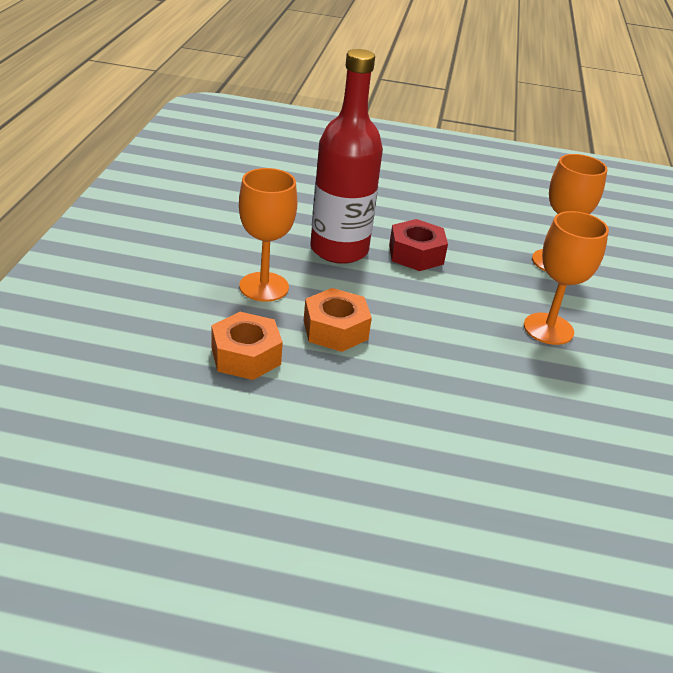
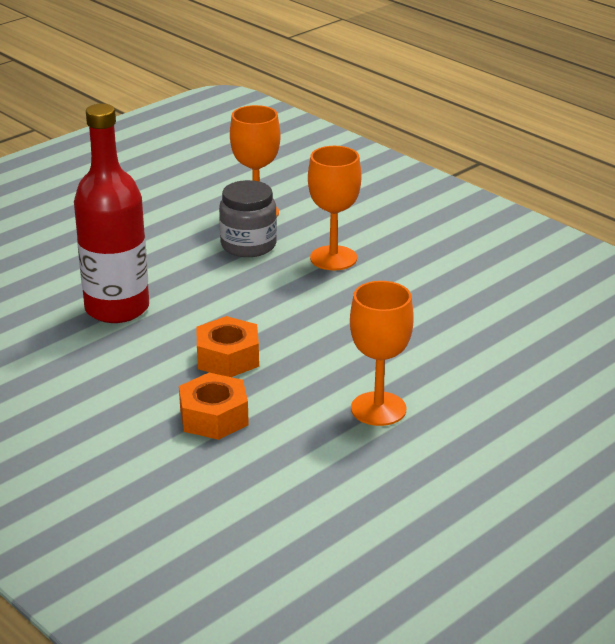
camera: 50 degrees left, 5 degrees down
orange goblet [239,168,297,302] -> orange goblet moved to [350,281,414,426]
red nut [389,219,448,271] -> none
none -> grey jar [219,180,277,257]

